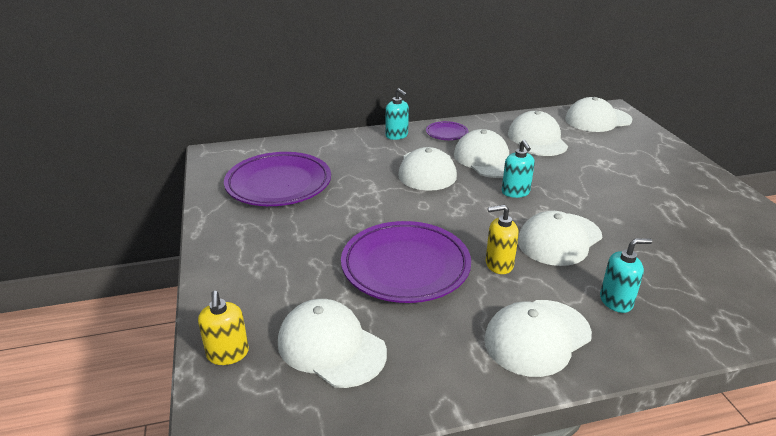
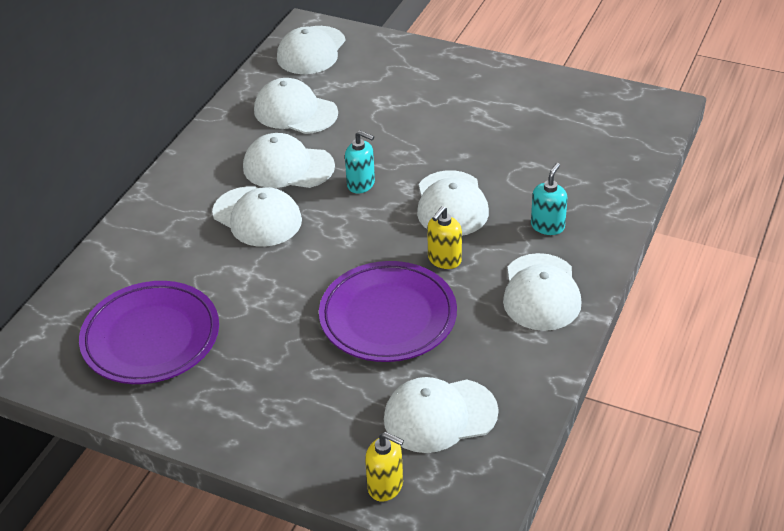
camera: 50 degrees left, 10 degrees up
turquoise soap dispenser [385,88,409,140] -> none
purple plate [426,121,468,140] -> none

